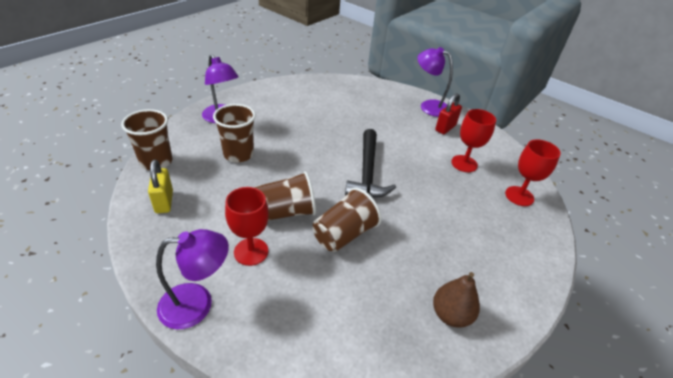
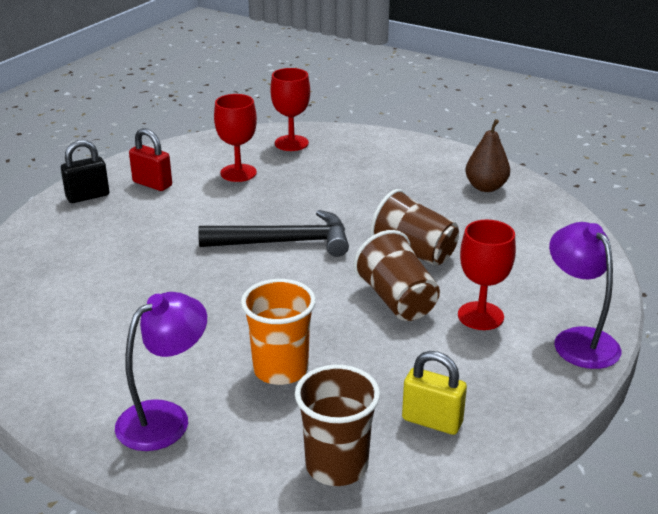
camera: 95 degrees left, 10 degrees down
yellow padlock [148,160,173,213] -> yellow padlock turned 45 degrees clockwise [402,351,467,435]
brown cup [213,104,256,162] -> orange cup [241,279,316,385]
purple lamp [417,47,453,117] -> black padlock [61,140,109,203]

